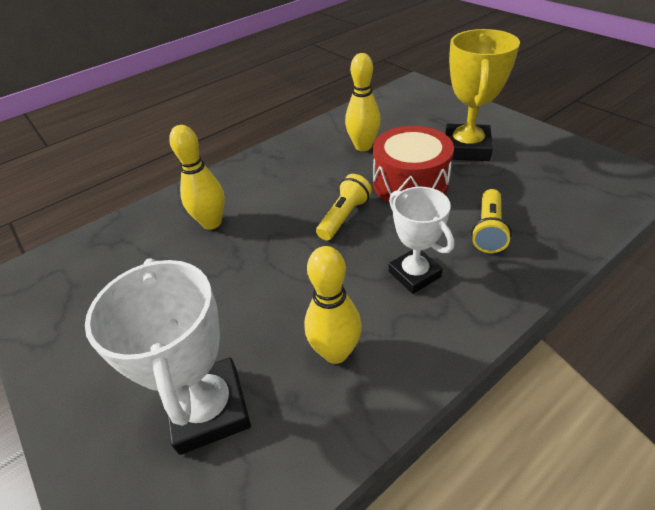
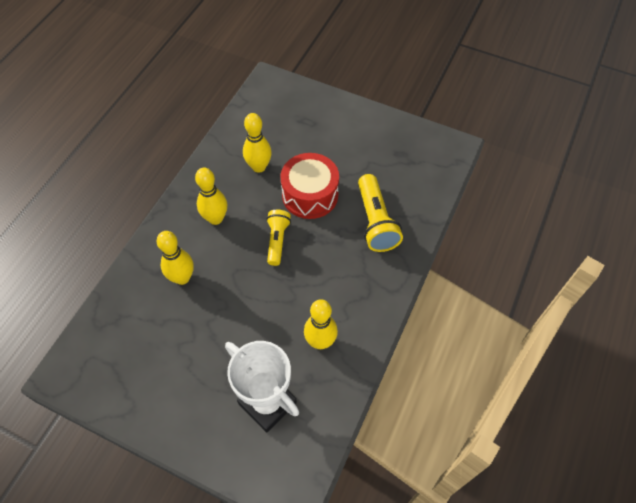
camera: 30 degrees left, 15 degrees up
white trophy [389,187,454,294] -> none
yellow trophy [445,29,520,161] -> none
yellow flashlight [471,189,512,253] -> yellow flashlight [358,174,403,252], size x1.53
none -> yellow bowling pin [195,168,227,225]

